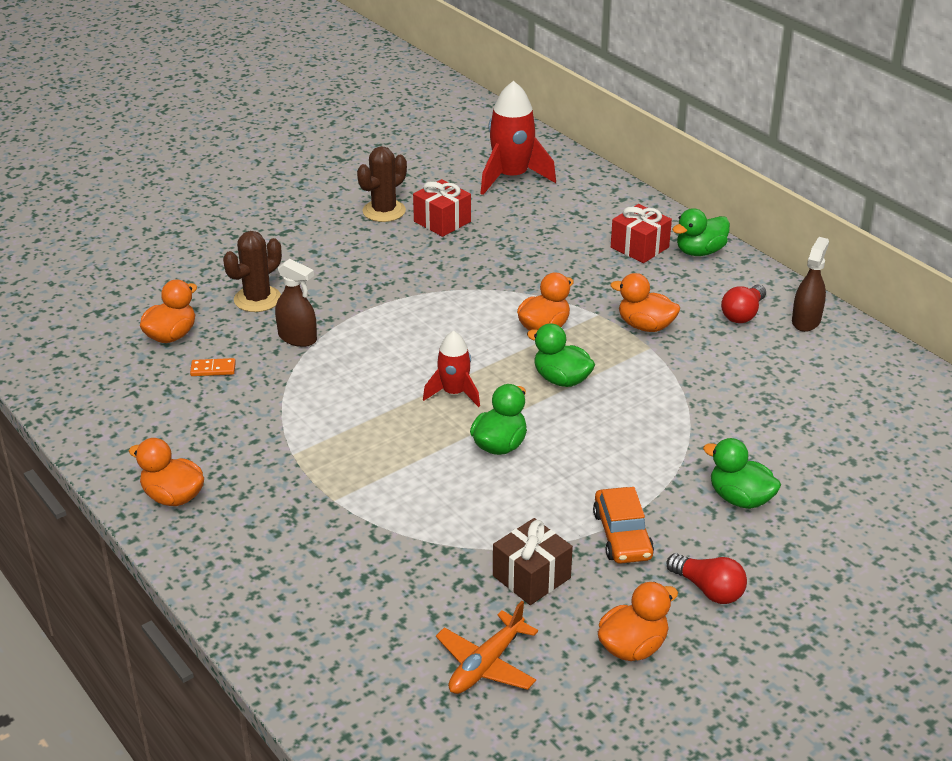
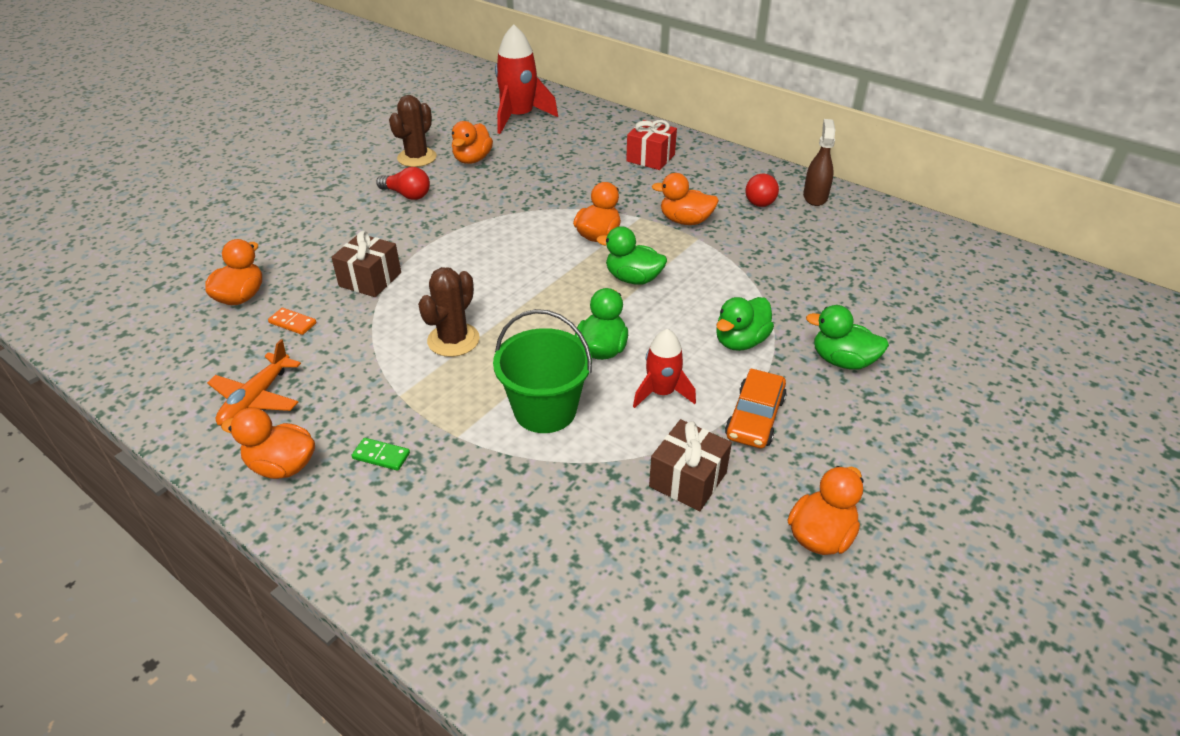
camera: 15 degrees left, 5 degrees up
orange domino [190,358,236,376] -> orange domino turned 45 degrees clockwise [268,308,316,335]
brown cactus [223,231,282,312] -> brown cactus moved to [418,267,480,357]
brown spray bottle [275,259,317,347] -> brown gift [331,231,401,297]
red gift [413,179,471,237] -> orange duck [452,121,493,164]
red rocket [423,331,480,407] -> red rocket moved to [633,329,696,408]
orange plane [436,601,538,694] -> orange plane moved to [207,339,301,426]
orange car [593,487,654,564] -> orange car turned 45 degrees clockwise [725,369,787,448]
red light bulb [666,553,747,604] -> red light bulb moved to [376,167,430,200]
green duck [672,208,730,256] -> green duck moved to [717,297,774,351]
none -> green domino [352,438,410,471]
none -> green bucket [493,309,592,433]

